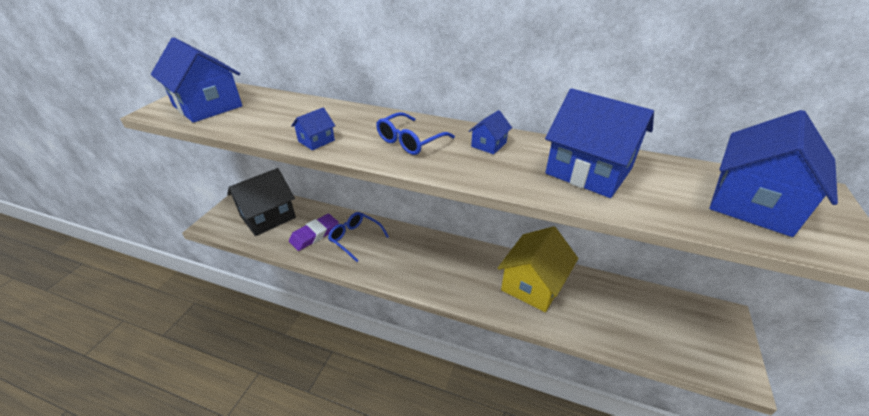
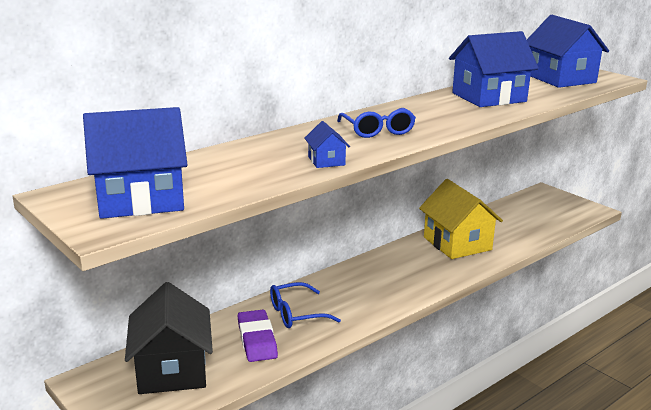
camera: 60 degrees left, 15 degrees down
blue house [469,110,512,154] -> none

